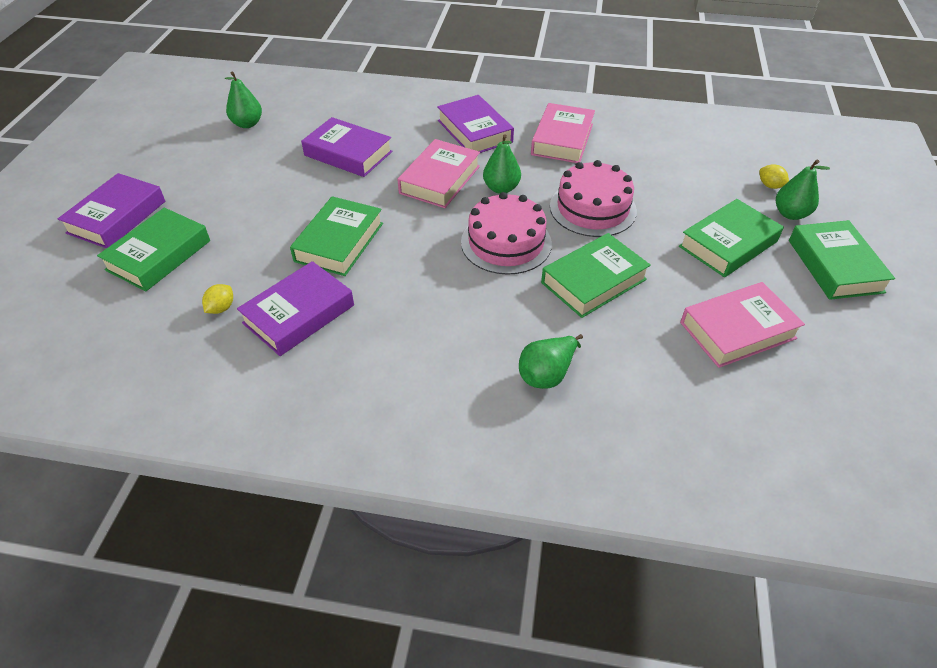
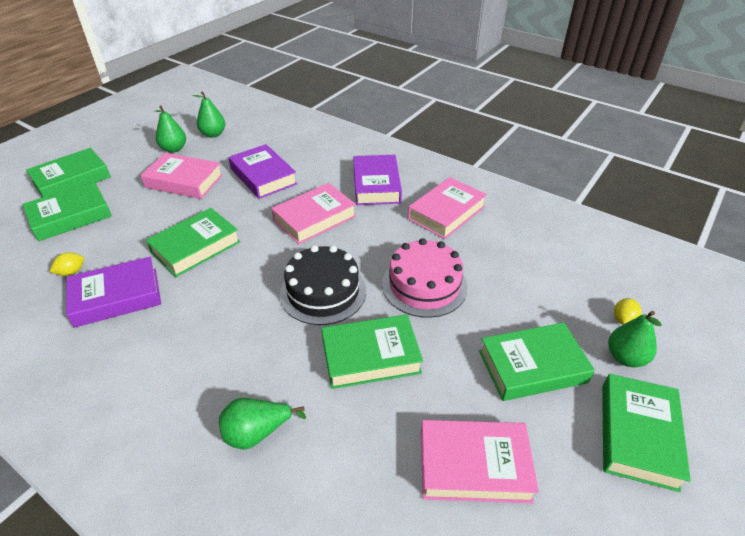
camera: 25 degrees right, 5 degrees down
purple book [58,173,165,249] -> green book [26,148,111,197]
pink cake [461,192,552,275] -> black cake [280,245,366,325]
green pear [483,134,521,194] -> green pear moved to [154,106,186,153]
yellow lemon [759,165,789,189] -> yellow lemon turned 45 degrees clockwise [614,298,642,324]
none -> pink book [141,153,223,199]

